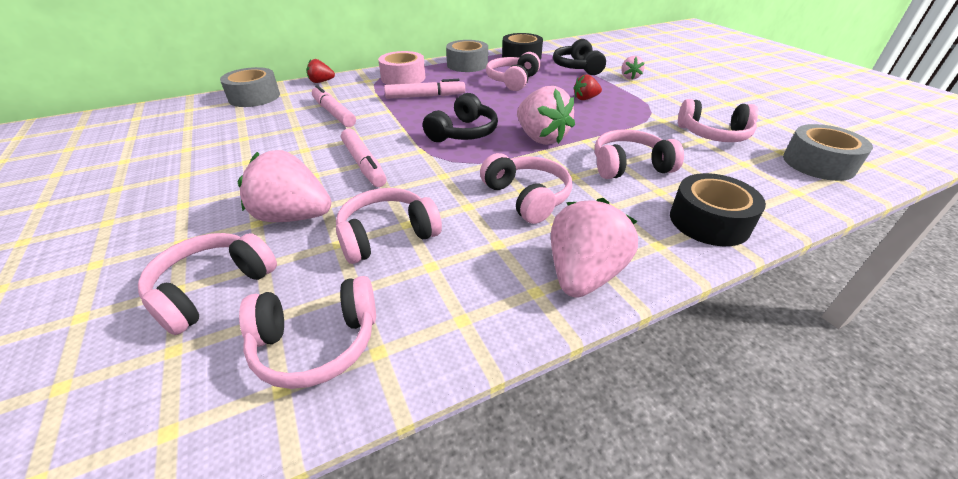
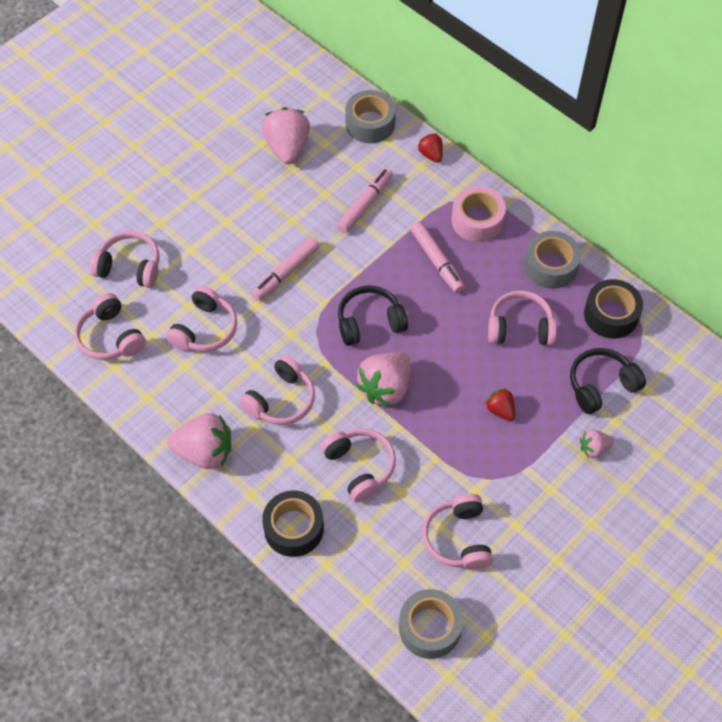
camera: 70 degrees right, 20 degrees up
pink strawberry [238,150,332,222] -> pink strawberry moved to [262,107,310,164]
pink headphones [336,188,442,264] -> pink headphones turned 75 degrees clockwise [166,285,237,352]
black headphones [423,93,498,142] -> black headphones turned 150 degrees clockwise [338,285,408,346]

